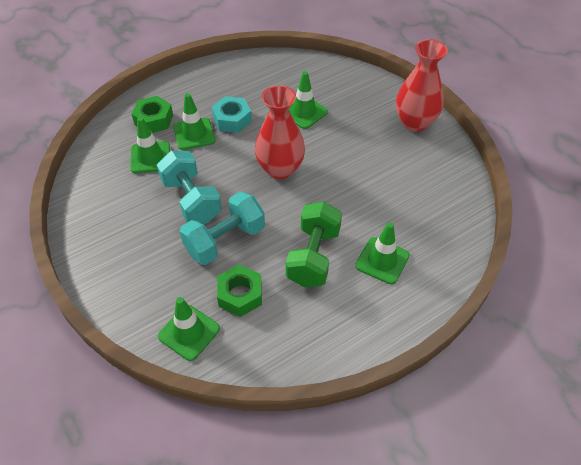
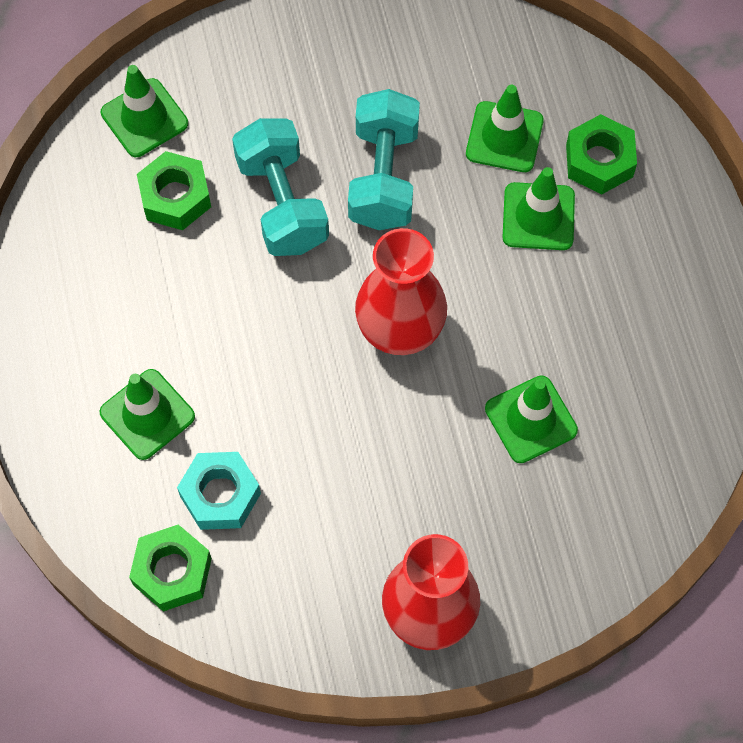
camera: 110 degrees right, 15 degrees up
turquoise dumbbell [157,151,222,224] -> turquoise dumbbell turned 75 degrees counterclockwise [348,89,420,230]
turquoise nut [212,96,252,133] -> turquoise nut moved to [177,452,261,530]
green dumbbell [286,201,342,287] -> none
none -> green nut [129,524,212,612]

